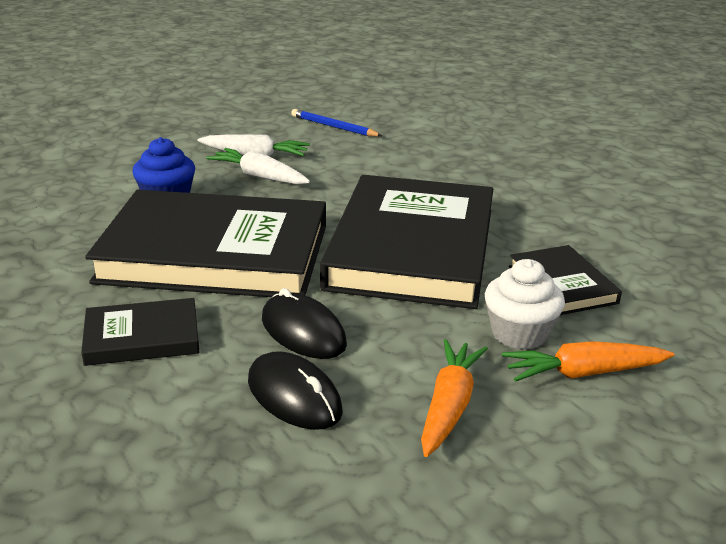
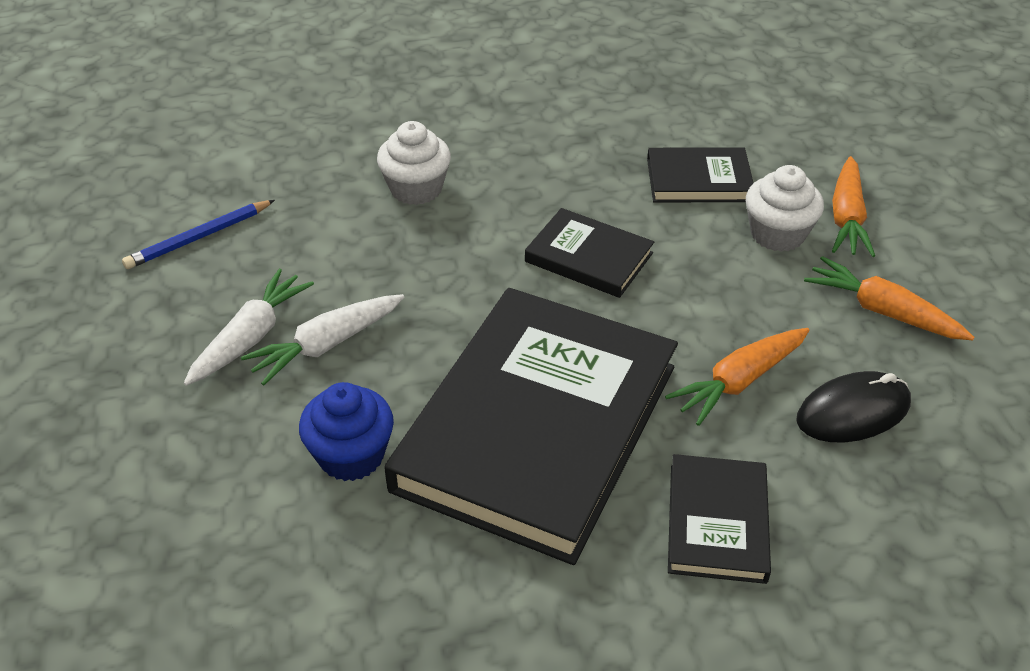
camera: 70 degrees left, 15 degrees up
black mouse [262,288,347,359] -> orange carrot [665,328,810,426]
black book [320,175,493,309] -> black book [525,208,654,298], size x0.46
none -> white cupcake [377,121,451,205]

